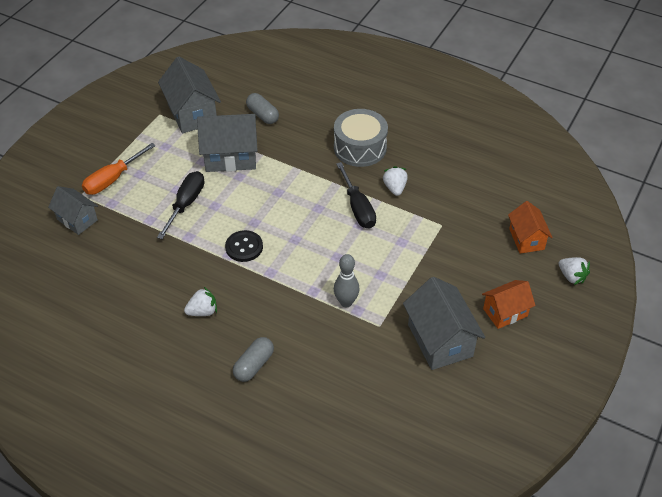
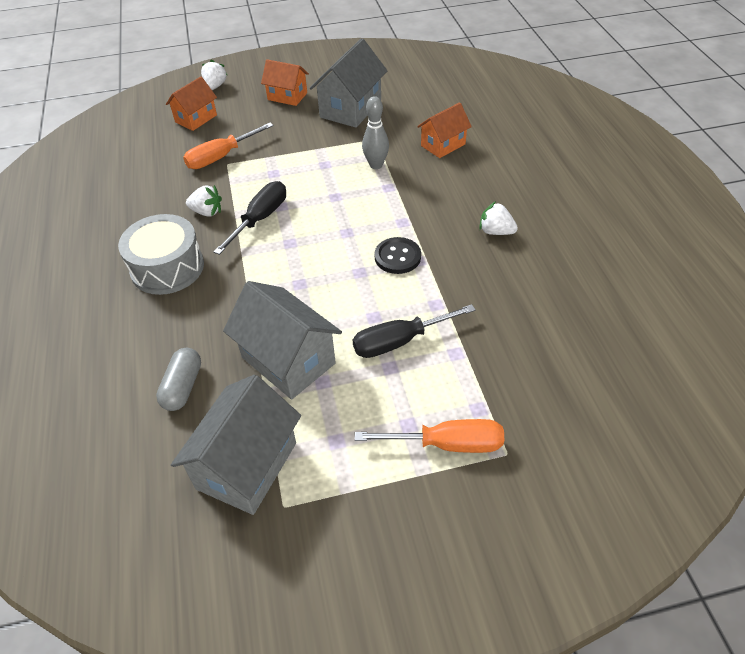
camera: 130 degrees left, 0 degrees up
grey house [48,186,98,235] -> none
grey capsule [233,337,274,382] -> none
white strawberry [383,166,408,196] -> white strawberry turned 120 degrees counterclockwise [186,185,222,217]
none -> orange screwdriver [183,123,274,169]
none -> orange house [417,102,472,158]

